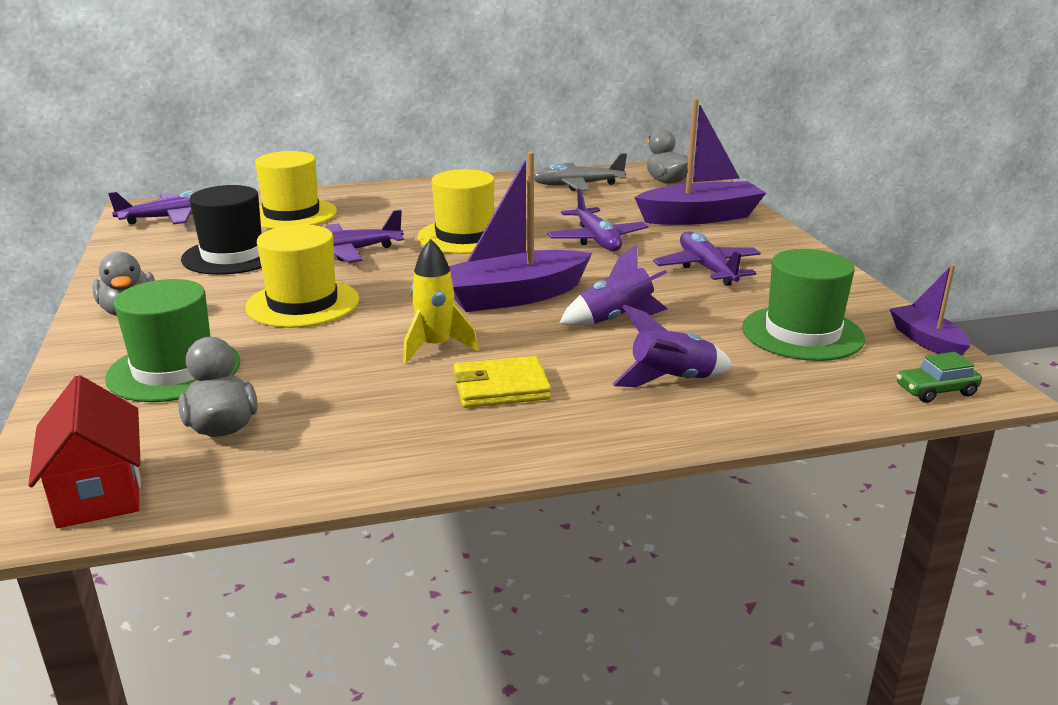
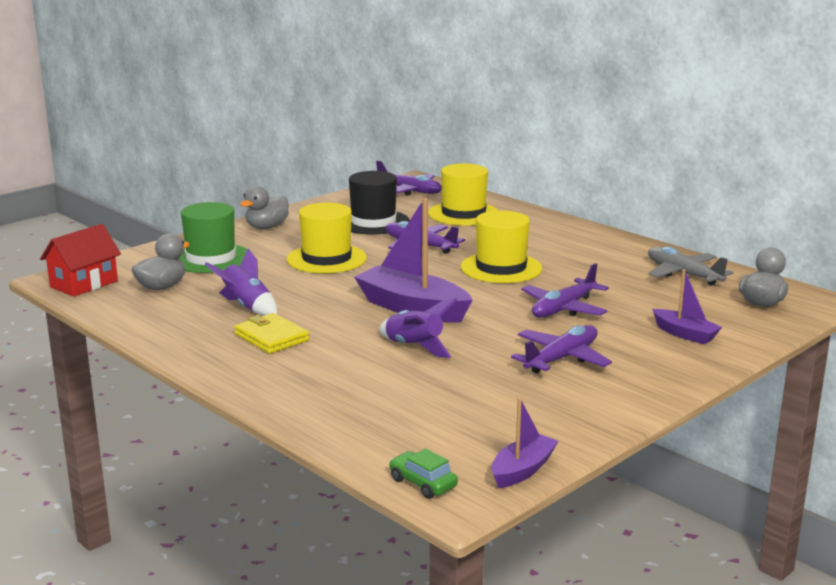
camera: 60 degrees right, 5 degrees down
yellow rocket [403,239,479,363] -> none
purple rocket [612,305,733,387] -> purple rocket moved to [205,249,277,316]
purple boat [634,99,766,225] -> purple boat [652,269,722,344], size x0.54
green hat [742,249,865,361] -> none

